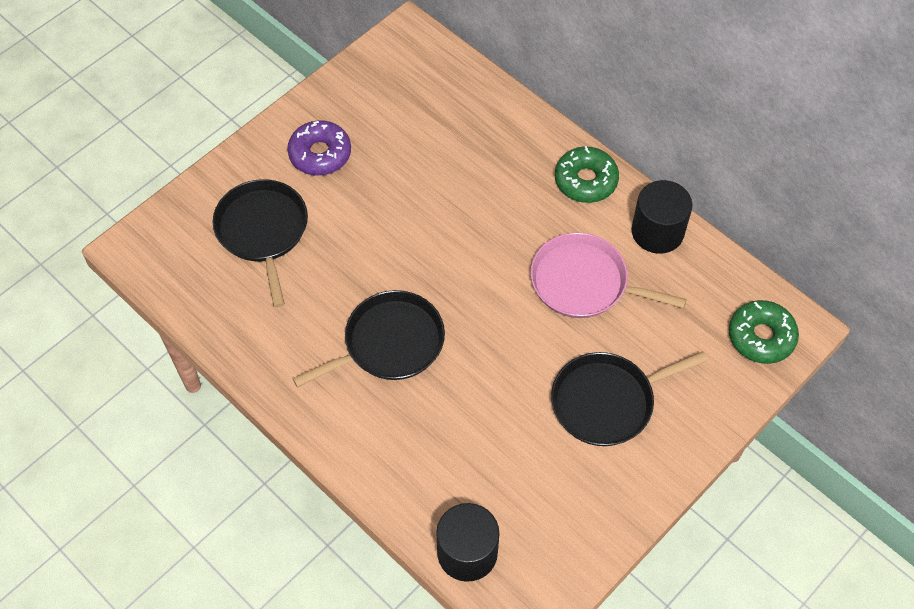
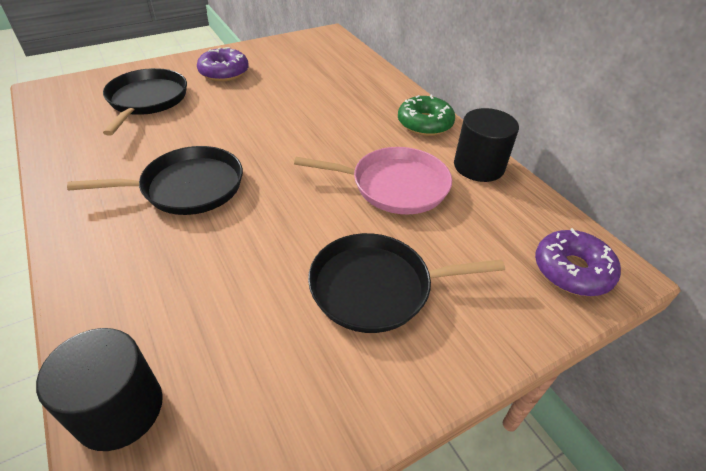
camera: 15 degrees right, 15 degrees down
pink pan [530,232,687,318] -> pink pan turned 150 degrees clockwise [294,147,452,214]
green donut [729,300,799,364] -> purple donut [535,228,621,296]

